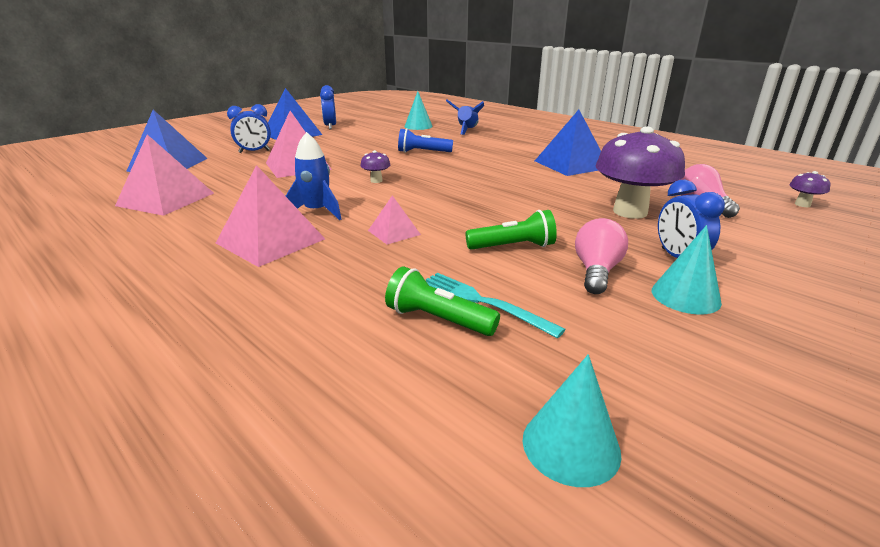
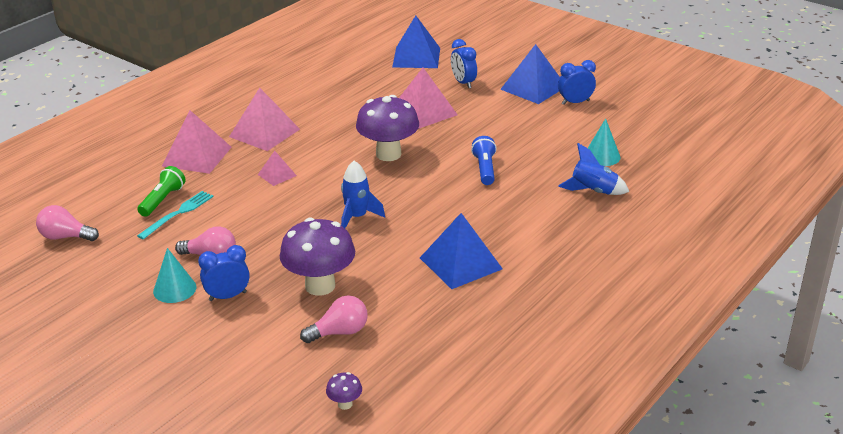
camera: 85 degrees right, 5 degrees up
pink pyramid [115,134,214,216] -> pink pyramid moved to [162,110,231,174]
blue rocket [286,132,341,220] -> blue rocket moved to [341,161,385,228]
purple mushroom [360,150,390,183] -> purple mushroom [356,95,419,161], size x2.35
green flashlight [465,210,557,250] -> none
turquoise cone [523,354,621,487] -> pink light bulb [36,205,99,241]

